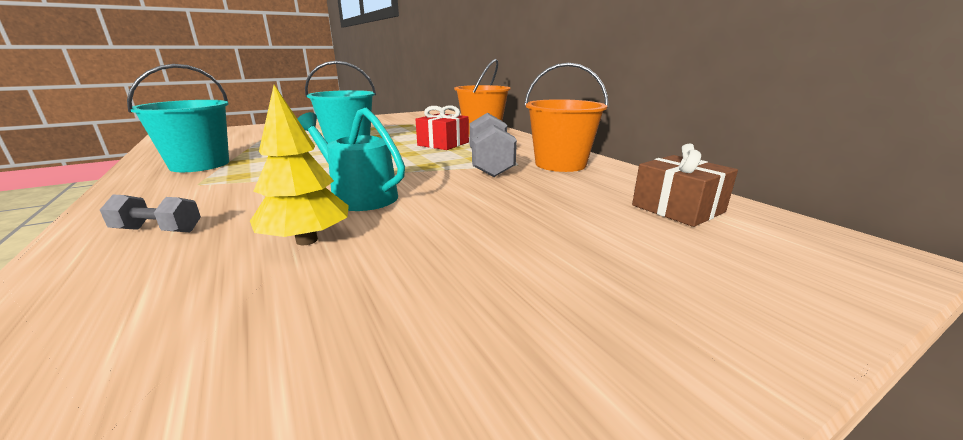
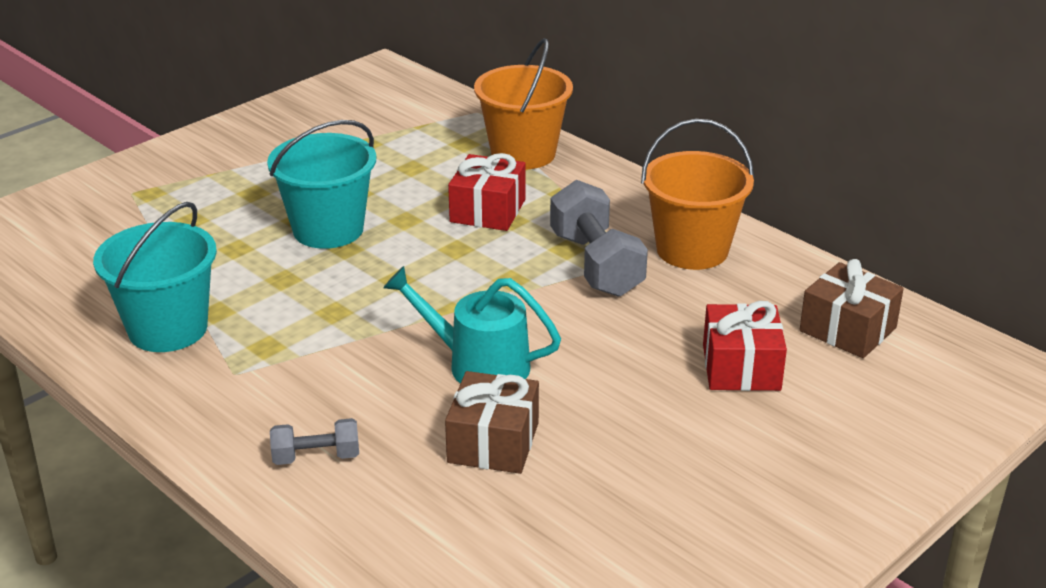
camera: 15 degrees left, 10 degrees up
yellow tree [250,85,349,245] -> brown gift [445,371,539,474]
none -> red gift [703,301,787,391]

